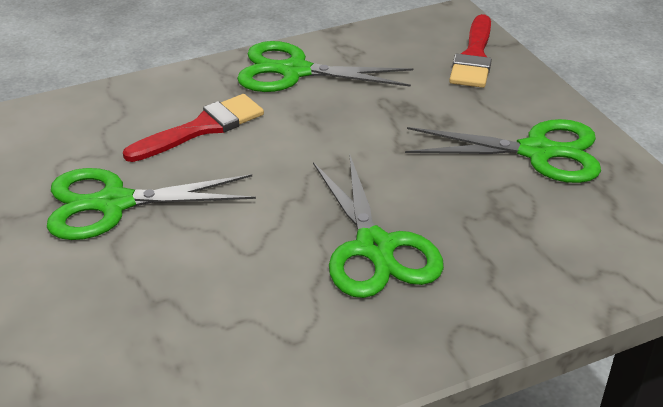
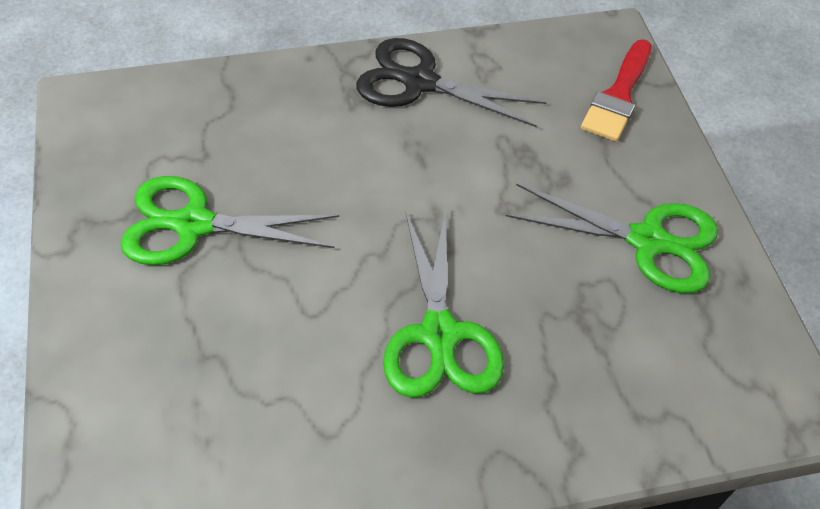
camera: 10 degrees right, 15 degrees up
red brush [123,94,264,162] -> none
green scissors [237,41,413,92] -> black scissors [356,38,547,127]

